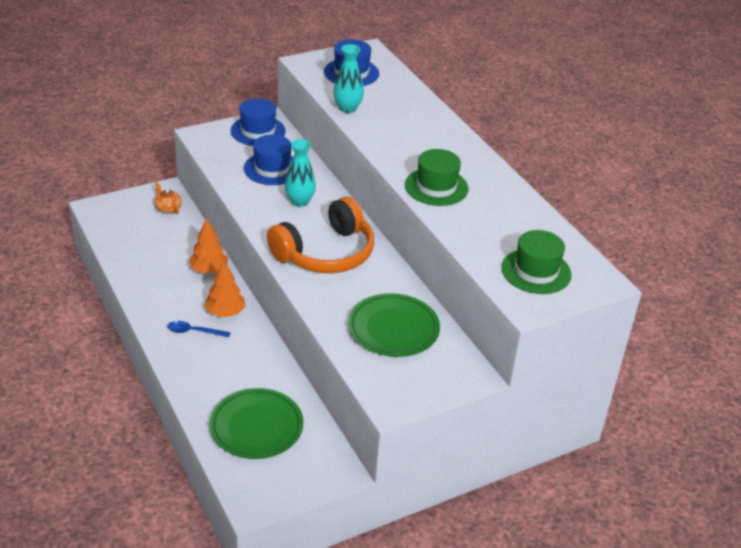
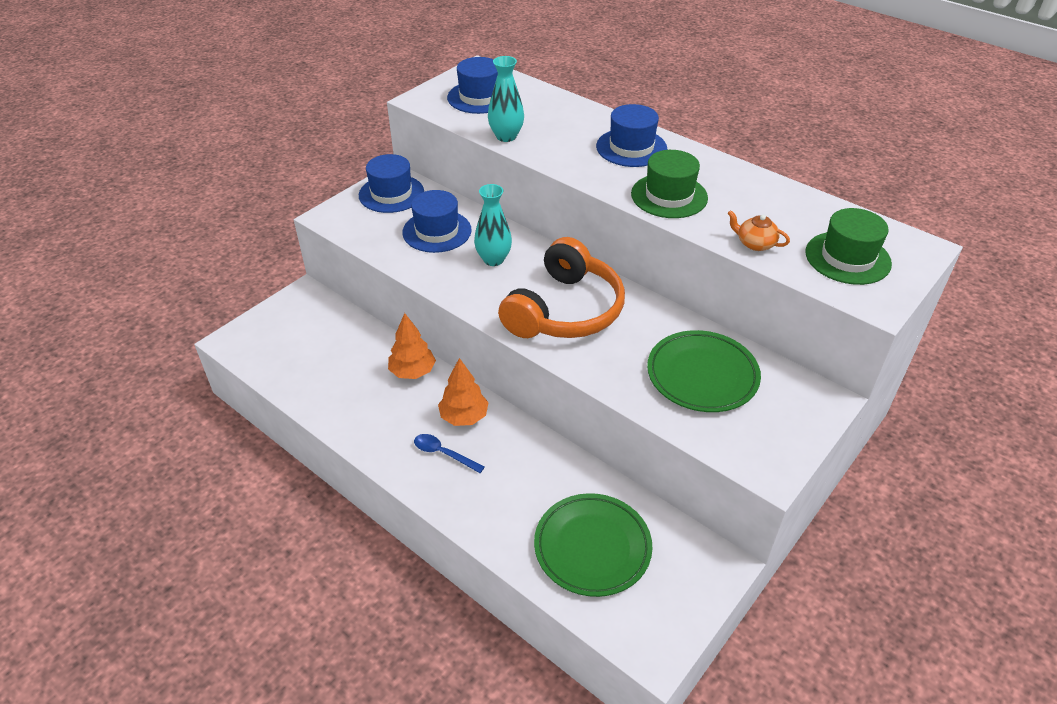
camera: 20 degrees left, 5 degrees up
orange teapot [154,182,182,214] -> orange teapot moved to [728,210,790,251]
blue spoon [167,321,231,338] -> blue spoon turned 45 degrees clockwise [414,434,485,473]
none -> blue hat [596,104,667,167]

